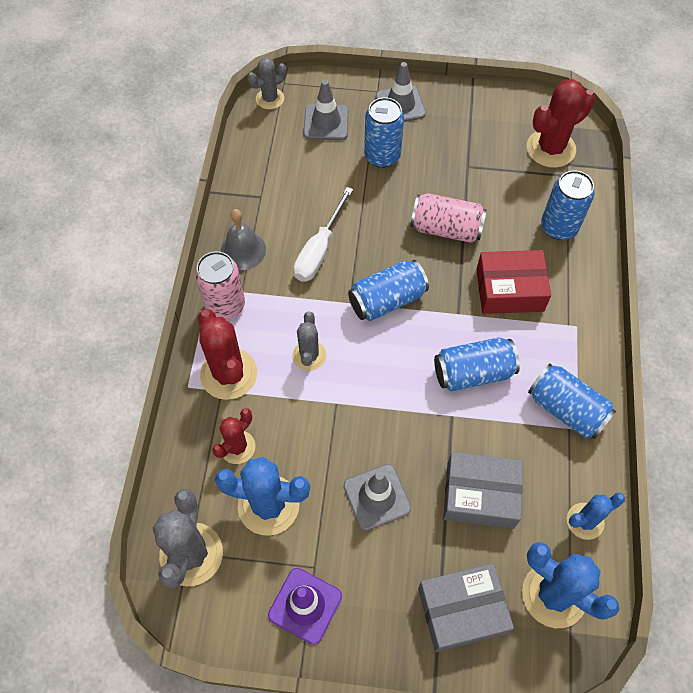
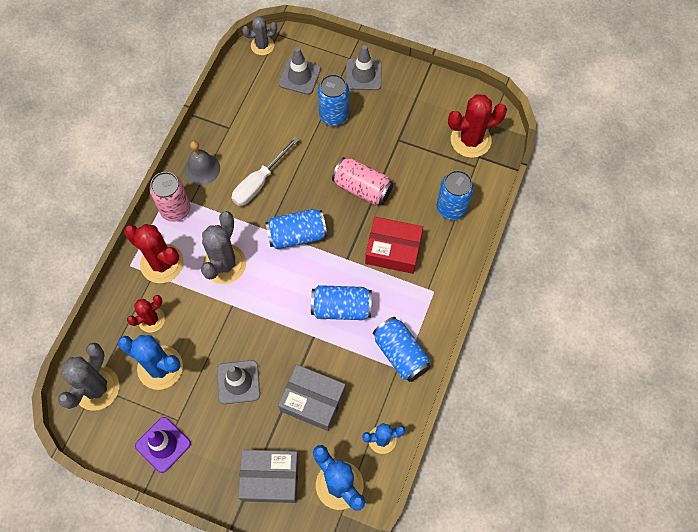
camera: 15 degrees right, 5 degrees up
red cactus [198,310,257,400] -> red cactus turned 45 degrees counterclockwise [124,224,184,283]
grey cactus [292,312,326,371] -> grey cactus [201,211,246,284], size x1.66

